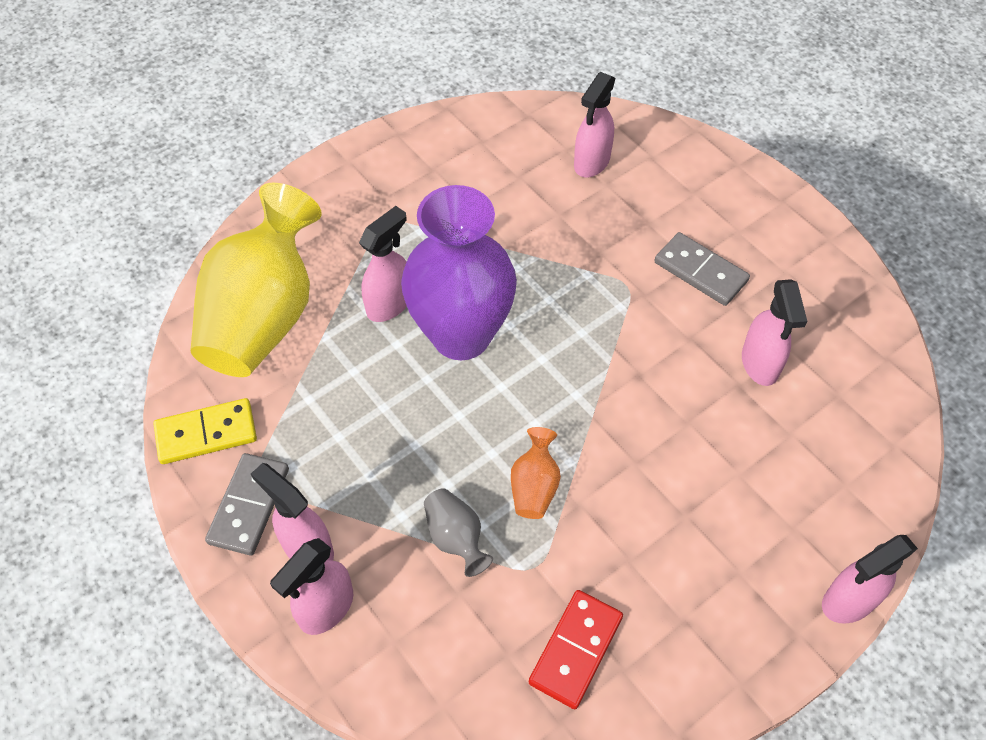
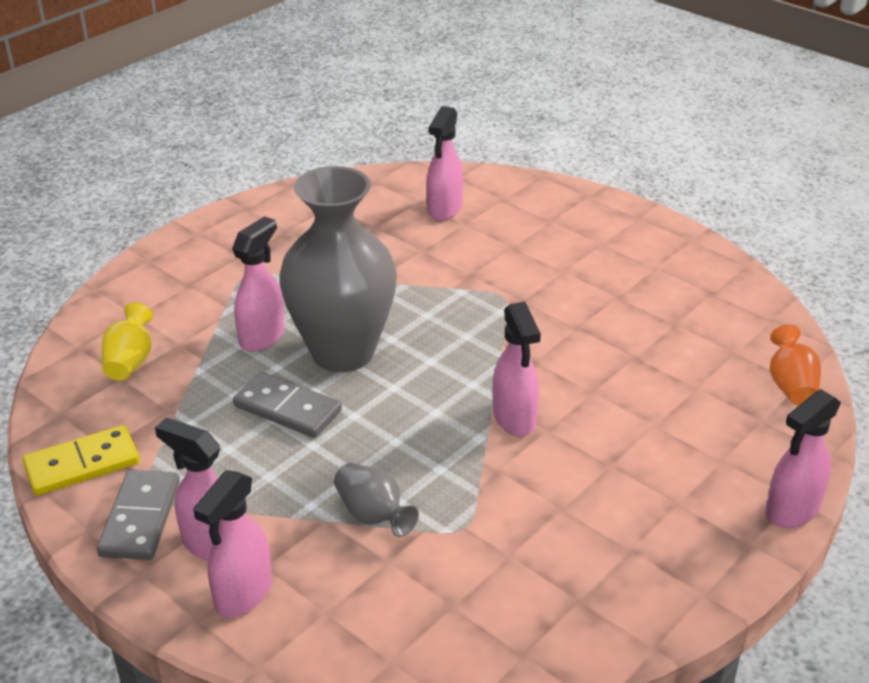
camera: 10 degrees left, 20 degrees down
yellow vase [190,183,322,377] -> yellow vase [102,302,153,381], size x0.42
purple vase [401,185,517,360] -> grey vase [279,166,397,372]
orange vase [511,427,561,519] -> orange vase moved to [770,325,821,406]
red domino [529,590,623,709] -> none
grey domino [654,232,750,306] -> grey domino moved to [233,372,342,438]
pink spray bottle [742,279,807,386] -> pink spray bottle moved to [493,302,541,436]

